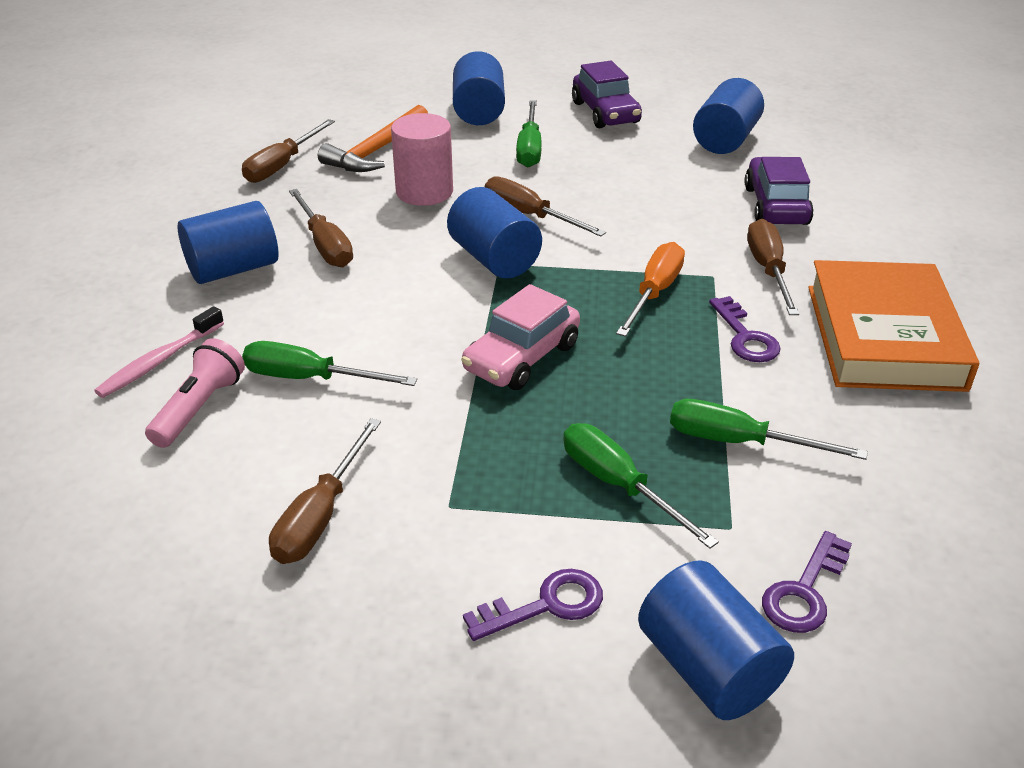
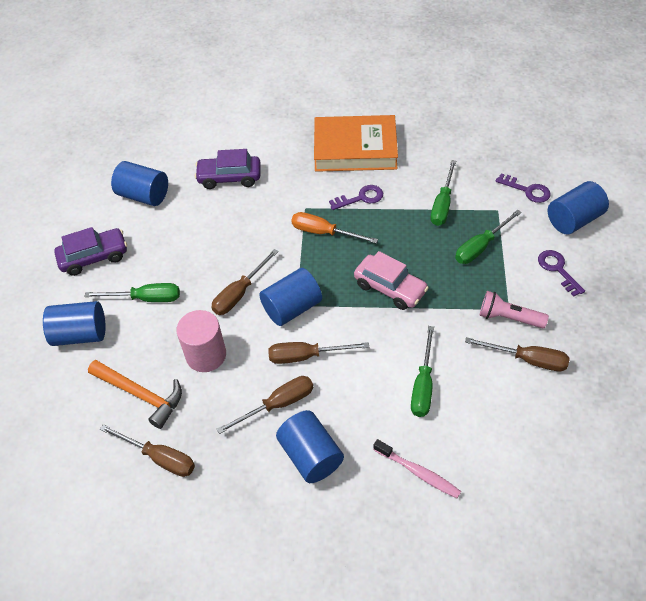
camera: 90 degrees left, 15 degrees up
pink flashlight [145,338,245,448] -> pink flashlight moved to [480,291,549,328]
brown screwdriver [747,219,799,315] -> brown screwdriver moved to [268,342,369,364]

